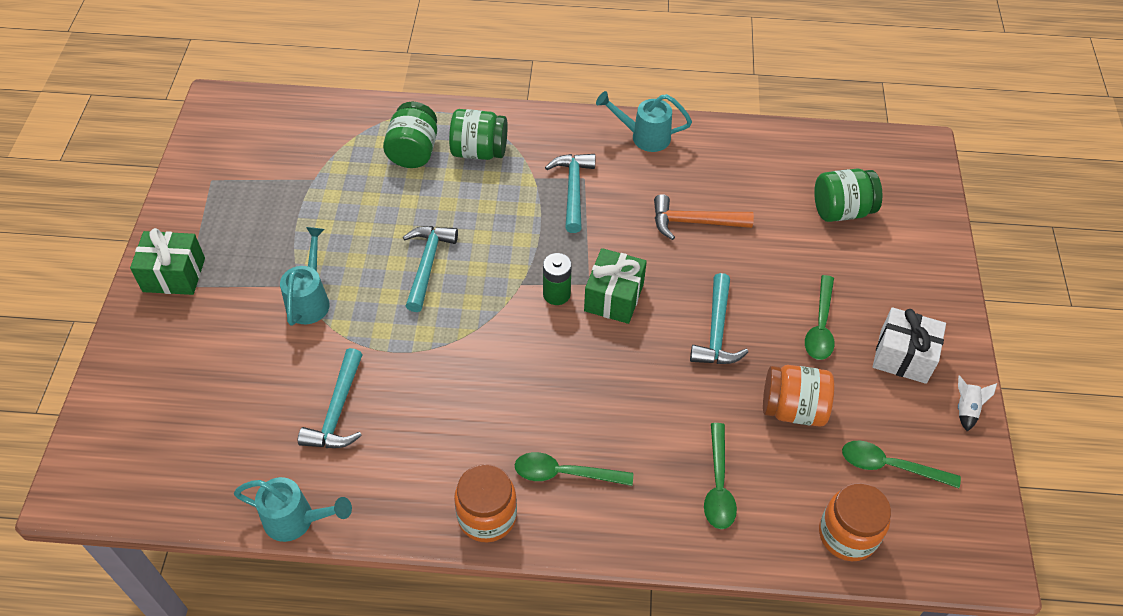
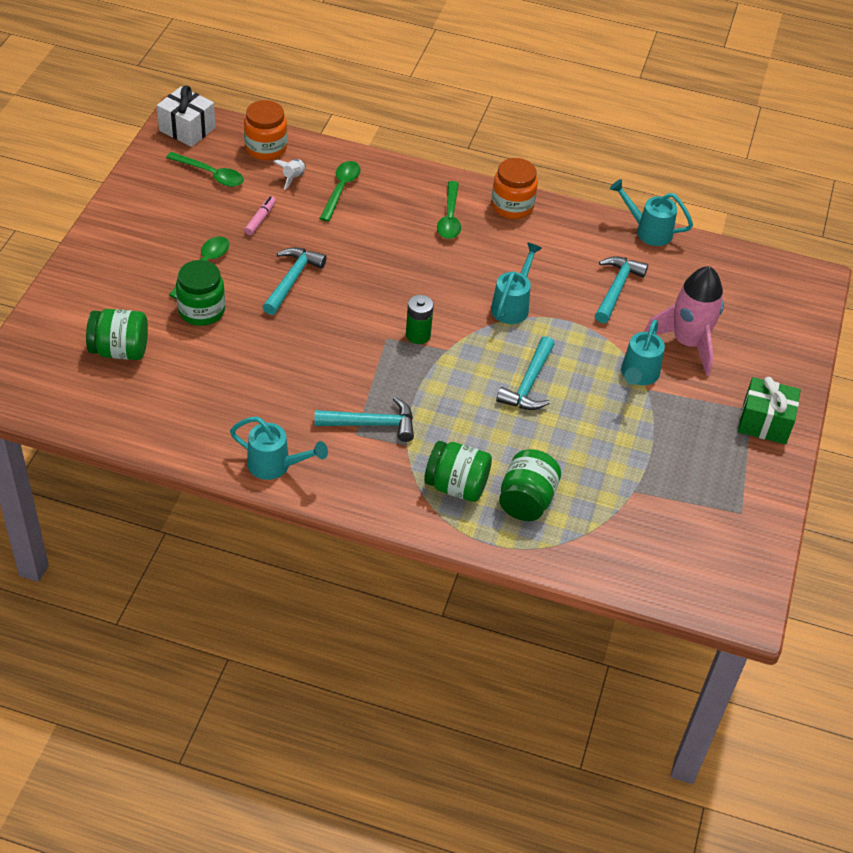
camera: 170 degrees left, 5 degrees down
green spoon [515,452,633,486] -> green spoon turned 75 degrees clockwise [437,181,461,239]
turquoise hammer [545,154,595,233] -> turquoise hammer turned 105 degrees counterclockwise [315,397,414,442]
green gift [584,248,647,324] -> none
orange hammer [654,194,754,240] -> none
orange jar [763,365,834,427] -> pink marker [244,196,276,235]
white gift [873,307,946,384] -> white gift moved to [157,86,215,147]
white rocket [958,376,997,431] -> white rocket moved to [273,159,305,189]
none -> green jar [176,260,225,326]
none -> turquoise watering can [491,242,542,324]
none -> pink rocket [644,266,724,376]

